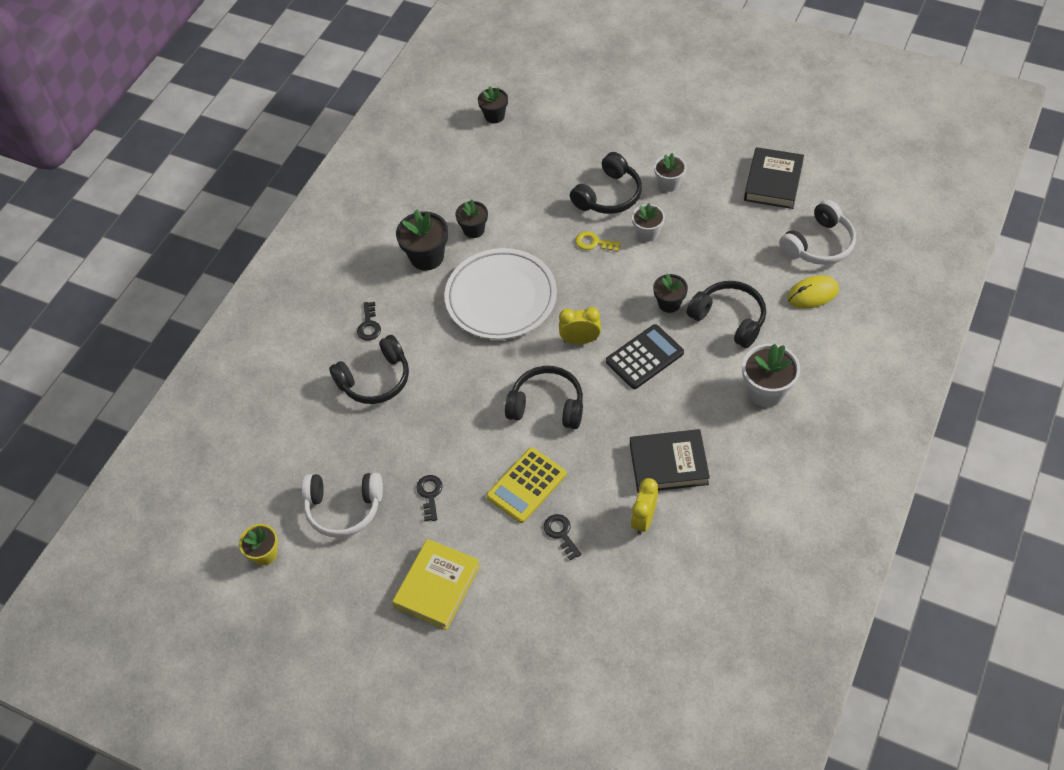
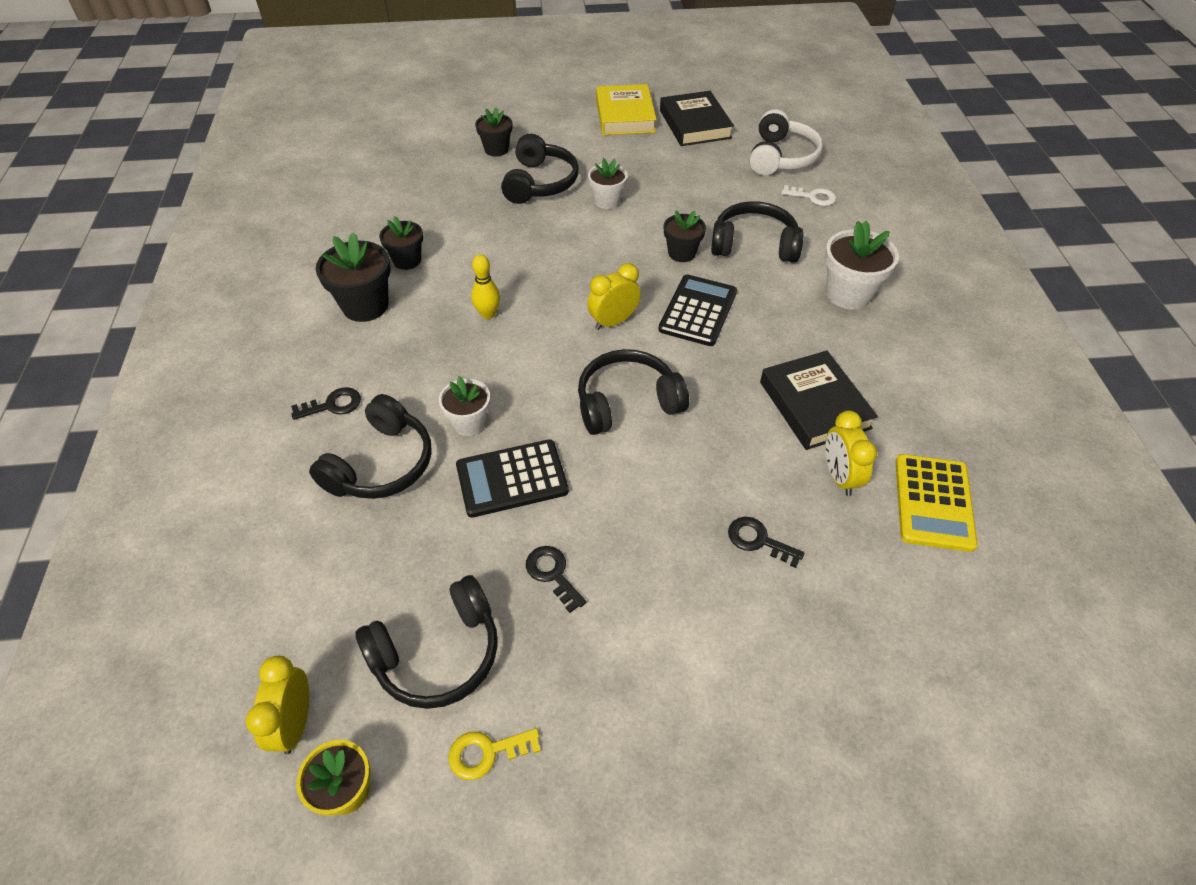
camera: 35 degrees left, 5 degrees down
white headphones [302,473,383,538] -> black headphones [355,575,498,709]
black key [357,302,381,341] -> black key turned 75 degrees counterclockwise [291,387,361,420]
yellow book [392,539,480,630] -> yellow book moved to [596,84,657,135]
white plate [444,248,557,340] -> yellow bowling pin [471,255,500,319]
black flower pot [478,86,508,123] -> black flower pot moved to [475,107,512,156]
yellow calculator [486,447,566,523] -> yellow calculator moved to [895,454,978,552]
yellow key [575,231,621,252] -> yellow key moved to [448,728,541,780]
black book [630,429,710,493] -> black book turned 75 degrees counterclockwise [760,351,878,450]
white flower pot [654,153,686,192] -> white flower pot moved to [439,376,490,436]
yellow mouse [787,275,839,309] -> white key [781,185,836,206]
none -> yellow clock [246,656,309,754]
none -> black calculator [456,439,569,518]

